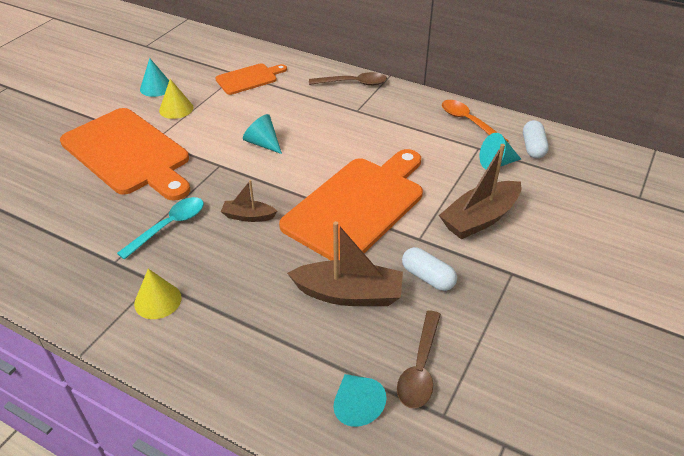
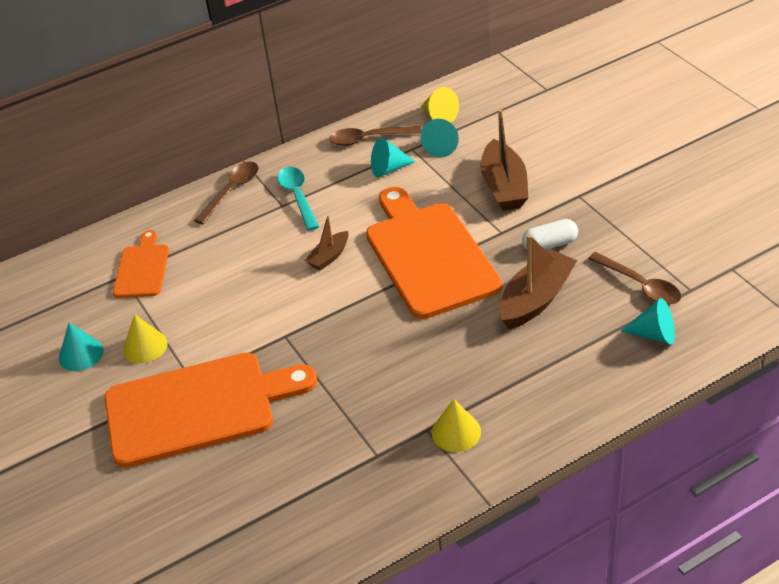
camera: 55 degrees left, 0 degrees up
turquoise spoon [117,197,204,260] -> turquoise spoon moved to [277,167,319,231]
brown boat [221,180,277,222] -> brown boat moved to [305,215,349,271]
turquoise cone [243,114,282,154] -> turquoise cone moved to [371,138,416,177]
orange spoon [442,100,509,142] -> brown spoon [329,126,422,146]
white capsule [523,120,549,159] -> yellow cone [421,87,459,123]

